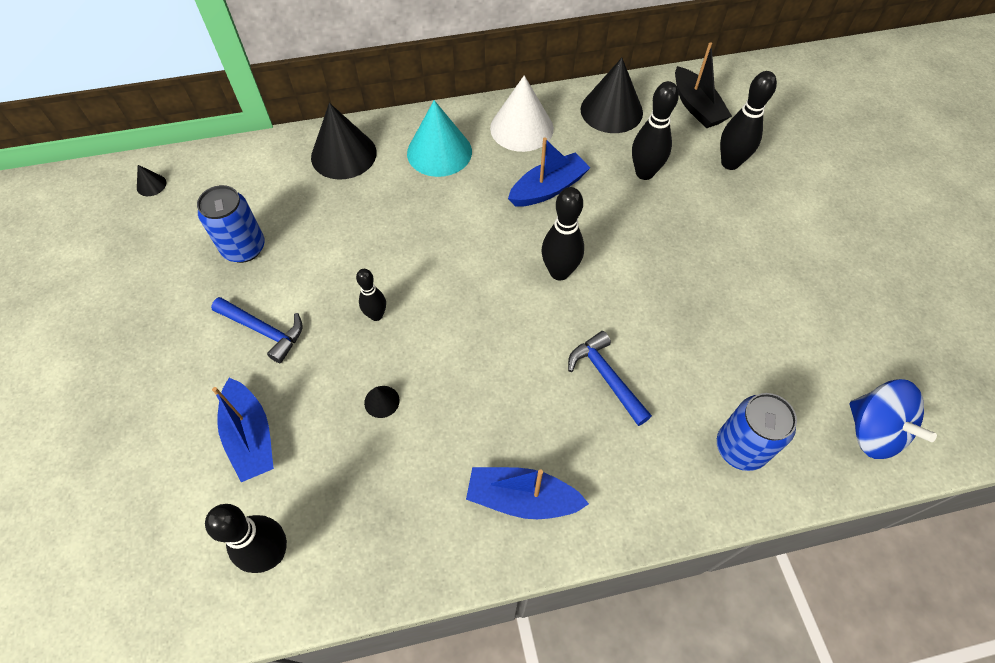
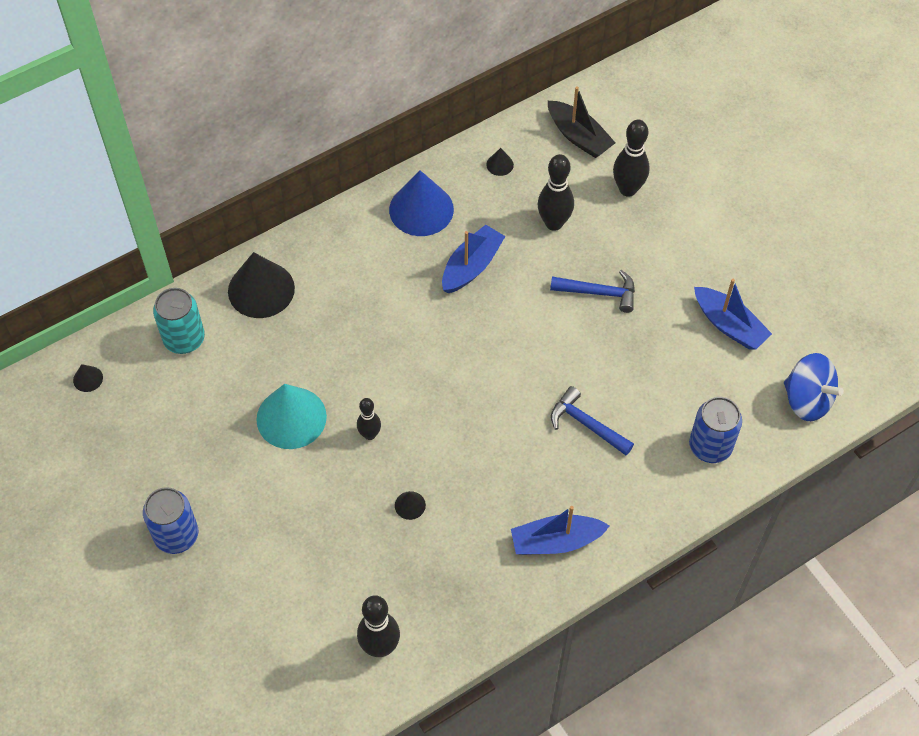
camera: 20 degrees left, 0 degrees up
blue can [197,185,265,263] -> blue can moved to [143,487,198,554]
blue hammer [211,297,303,363] -> blue hammer moved to [550,270,635,313]
blue boat [212,378,274,482] -> blue boat moved to [694,279,772,350]
turquoise cone [407,100,472,177] -> turquoise cone moved to [256,384,327,449]
white cone [490,75,554,152] -> blue cone [389,170,454,236]
black bowling pin [542,187,584,280] -> none
black cone [581,58,643,133] -> black cone [486,148,514,176], size x0.43
none -> turquoise can [153,288,205,354]

